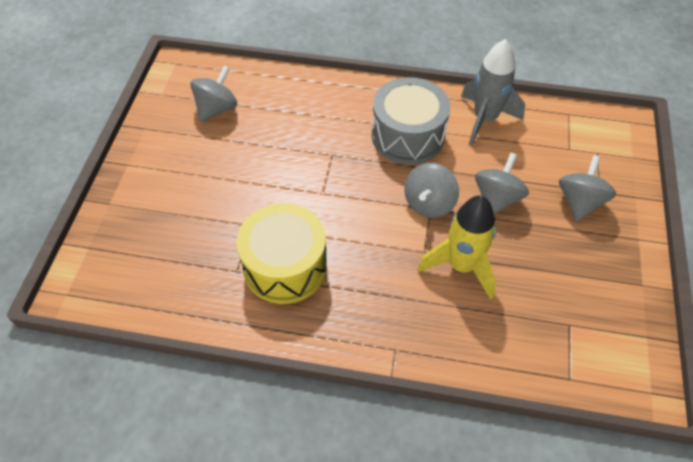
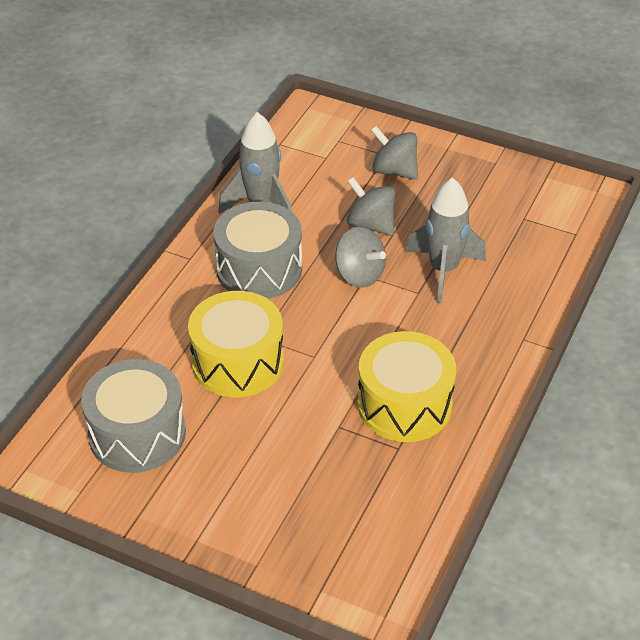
camera: 75 degrees left, 10 degrees down
grey spinning top [190,66,237,122] -> grey drum [81,359,186,473]
yellow rocket [417,195,496,300] -> grey rocket [406,177,486,303]
none -> yellow drum [188,291,284,398]

